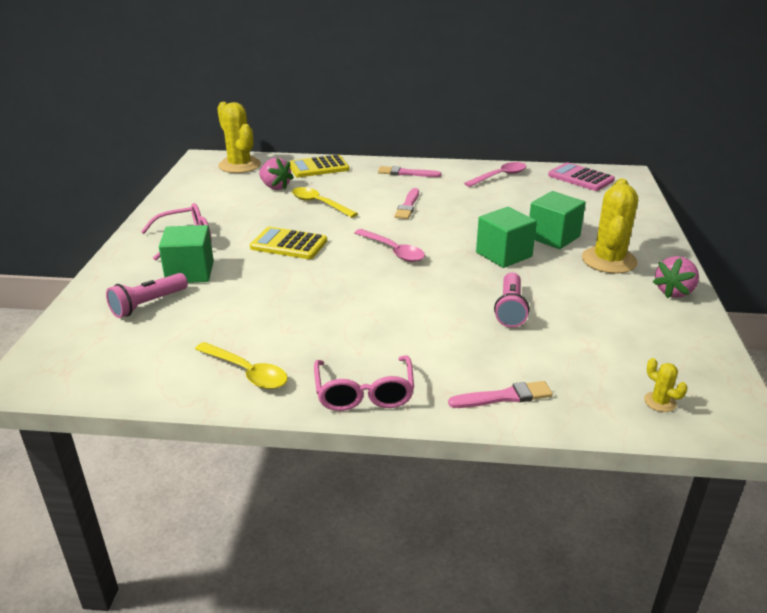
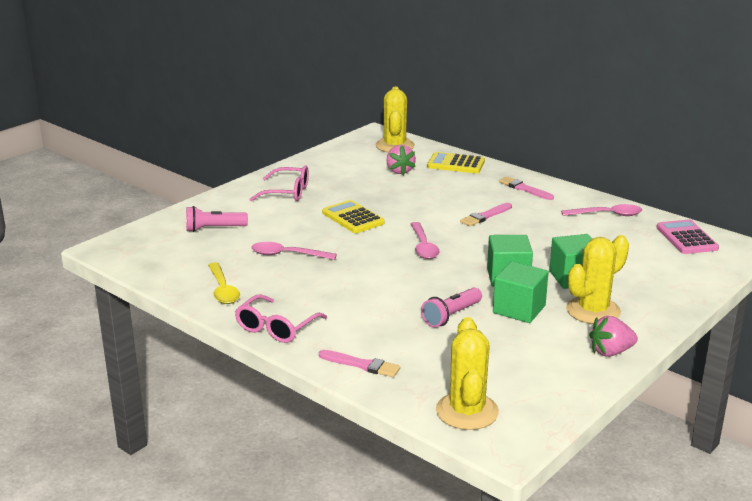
camera: 35 degrees right, 5 degrees down
green cube [159,225,214,283] -> green cube moved to [493,261,549,323]
yellow spoon [292,187,358,218] -> none
yellow cactus [644,358,687,412] -> yellow cactus [436,317,499,430], size x2.32
none -> pink spoon [251,242,337,260]

